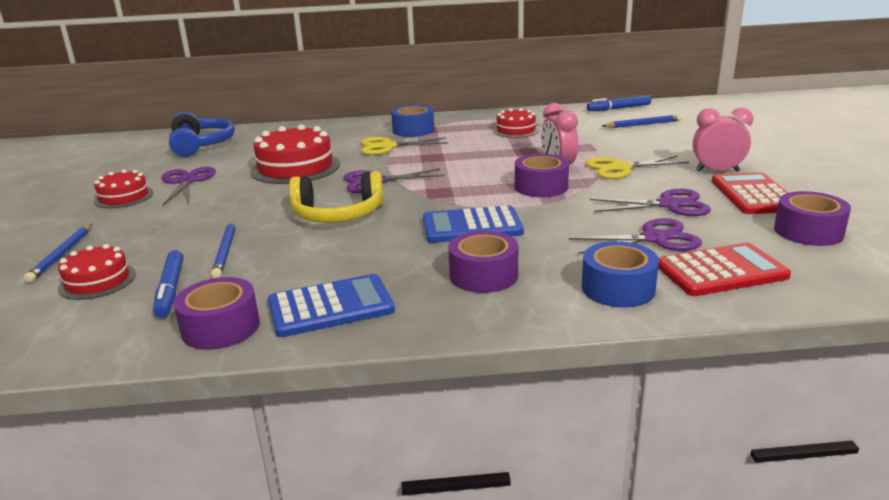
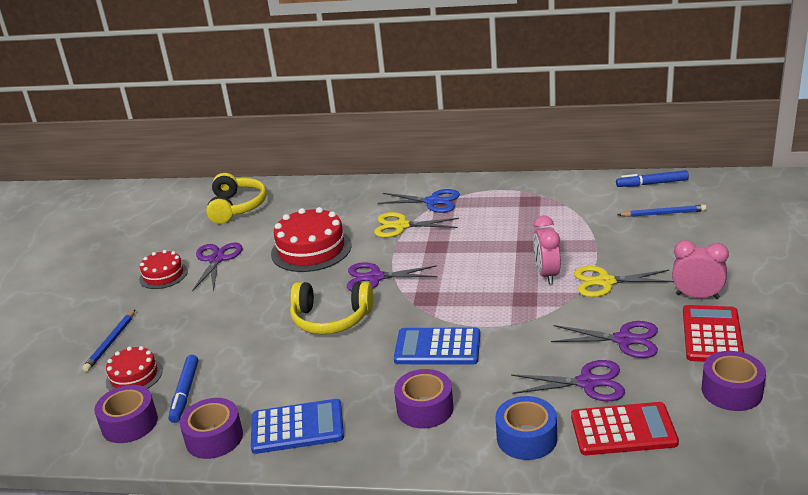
camera: 15 degrees right, 5 degrees up
blue headphones [169,112,235,157] -> yellow headphones [206,173,267,224]
blue pencil [211,221,236,278] -> none
blue tape [391,105,434,137] -> blue scissors [378,189,460,213]
red cake [493,108,539,138] -> none
purple tape [515,154,569,197] -> purple tape moved to [94,385,158,443]

